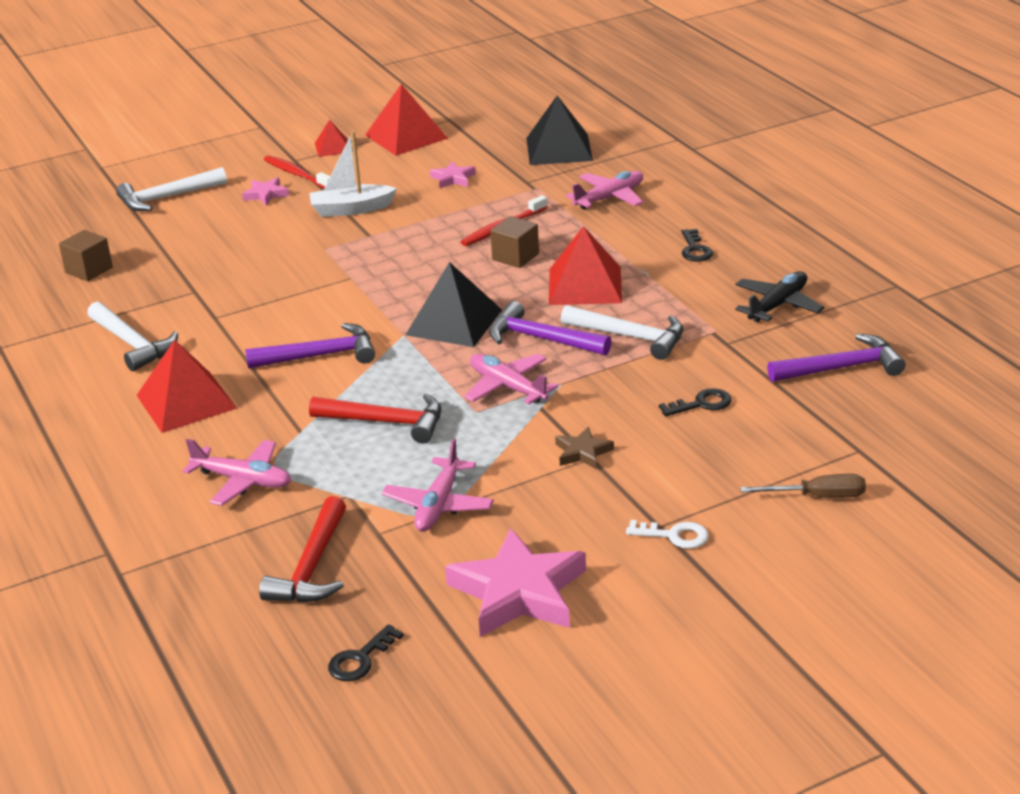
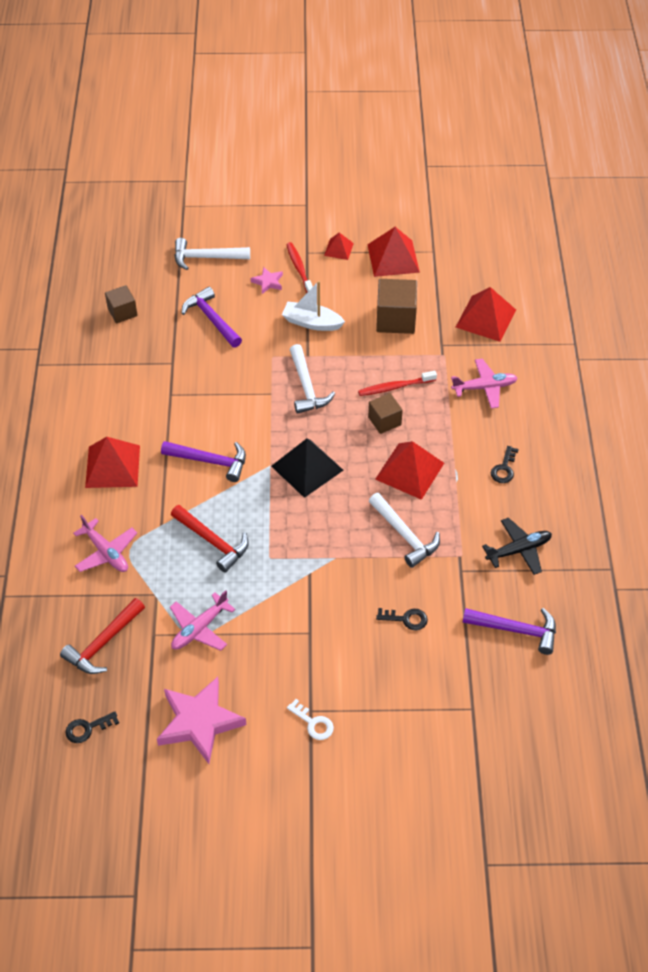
camera: 25 degrees right, 20 degrees up
white hammer [87,302,178,371] -> white hammer moved to [290,344,335,414]
pink star [430,162,476,188] -> brown cube [376,279,417,334]
pink plane [464,354,558,404] -> none
purple hammer [489,301,612,355] -> purple hammer moved to [181,287,242,348]
black pyramid [526,96,593,165] -> red pyramid [456,287,516,342]
brown star [555,427,614,469] -> none
brown screwdriver [740,474,866,498] -> none

